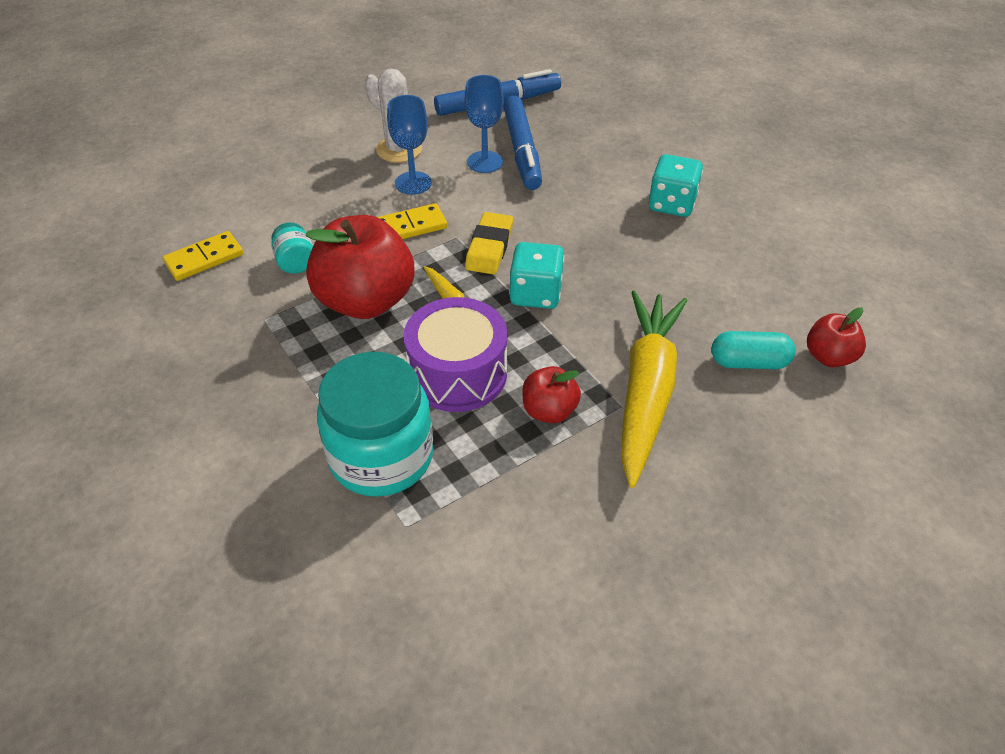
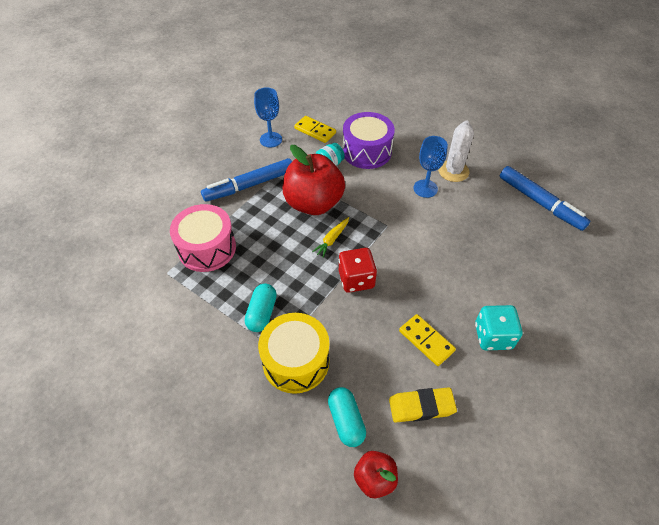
camera: 70 degrees right, 5 degrees up
turquoise jar [317,352,433,497] -> pink drum [170,204,236,272]
yellow domino [378,203,447,239] -> yellow domino moved to [399,314,456,366]
purple drum [404,297,507,412] -> purple drum moved to [342,112,395,169]
blue goblet [465,75,503,173] -> blue goblet moved to [254,87,282,147]
yellow eraser [465,212,513,274] -> yellow eraser moved to [389,387,457,423]
blue marker [503,96,542,190] -> blue marker moved to [201,158,292,202]
turquoise dice [509,242,564,309] -> red dice [339,248,377,293]
red apple [522,366,581,423] -> turquoise capsule [245,283,277,332]
yellow carrot [621,290,687,488] -> yellow drum [258,313,329,394]

